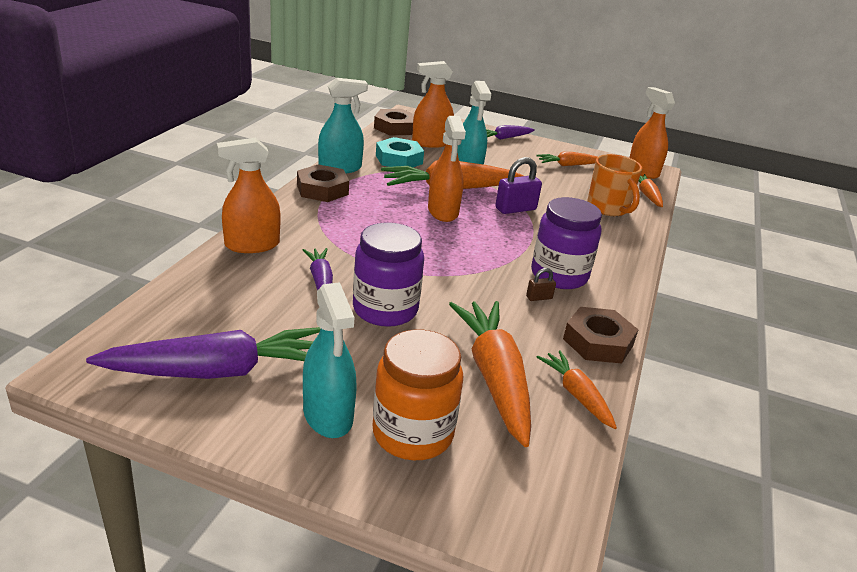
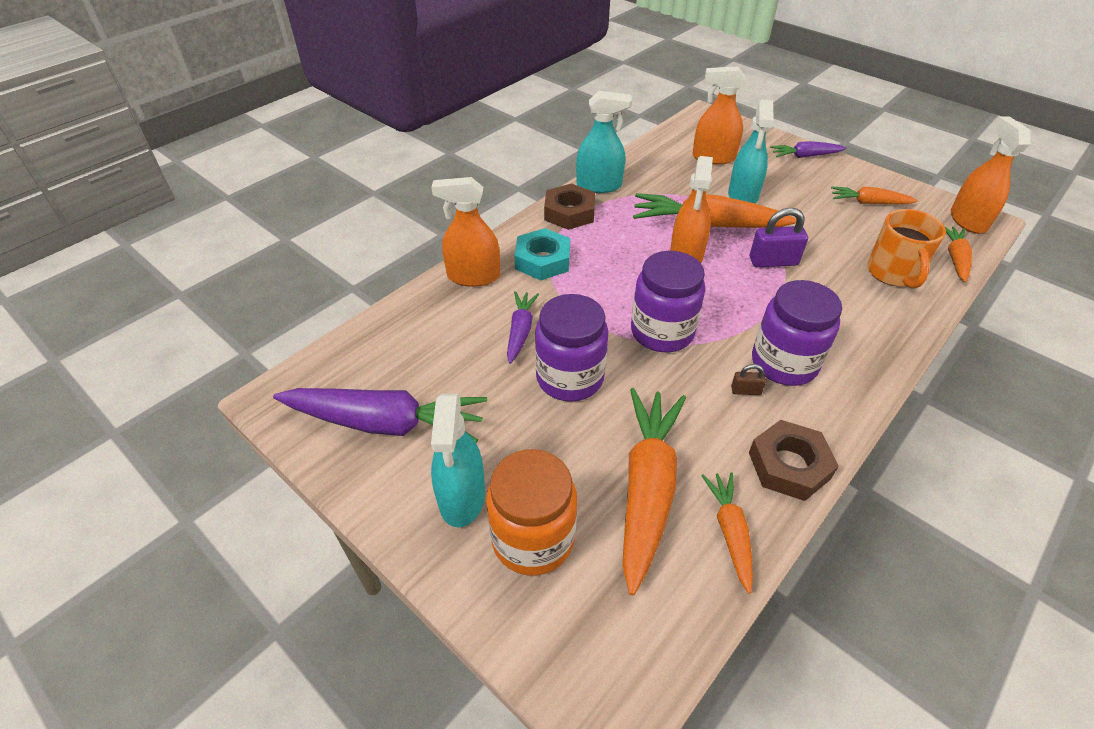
camera: 25 degrees right, 15 degrees up
brown nut [374,109,414,136] -> none
turquoise nut [376,137,424,167] -> turquoise nut moved to [514,228,570,280]
none -> purple jar [631,251,705,352]

